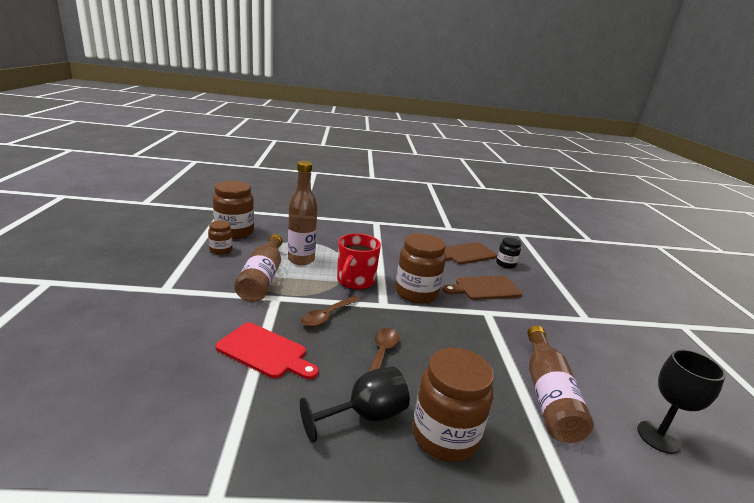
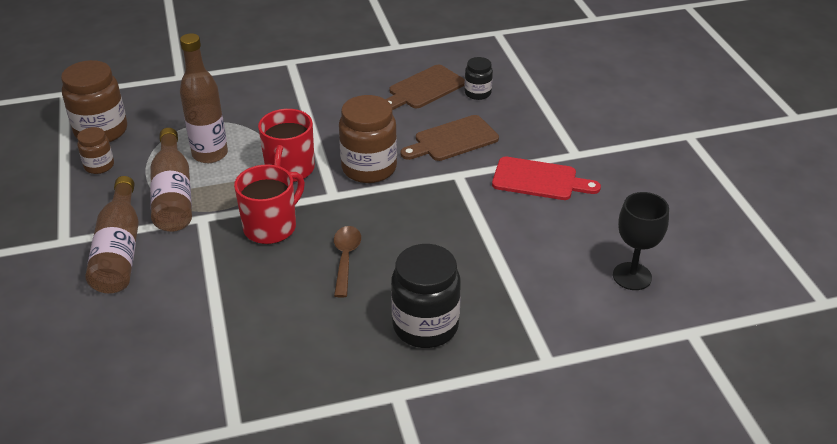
camera: 10 degrees left, 15 degrees up
red cutting board [215,323,319,379] -> red cutting board moved to [492,157,601,200]
black goblet [300,366,410,443] -> none
brown spoon [301,296,360,327] -> red mug [234,164,305,244]
brown jar [412,348,494,462] -> black jar [391,244,461,348]
brown bottle [527,326,594,443] -> brown bottle moved to [86,176,139,293]

